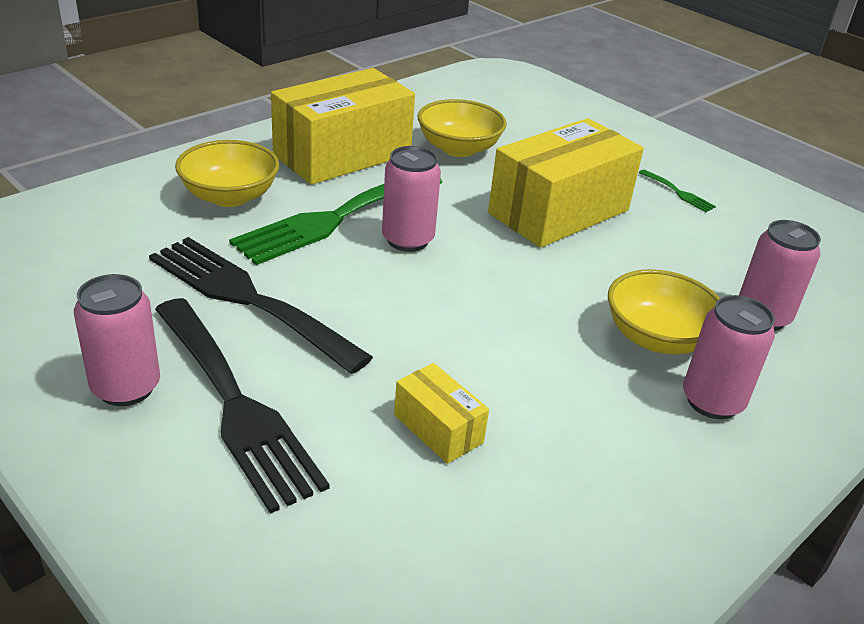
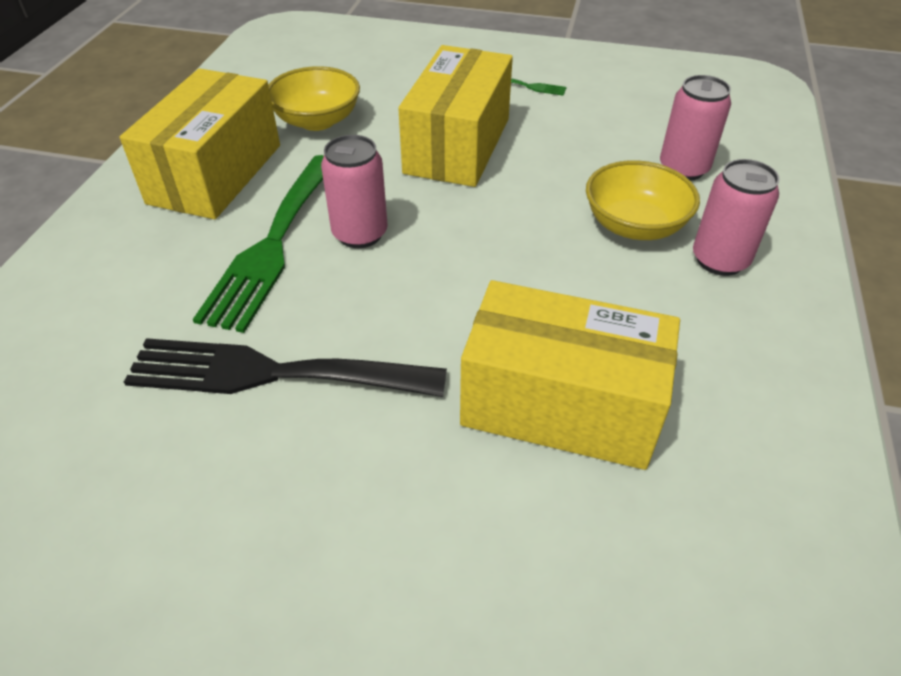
camera: 30 degrees left, 10 degrees up
pink can [74,274,160,406] -> none
black fork [155,298,330,514] -> none
yellow bowl [175,140,279,207] -> none
yellow box [394,363,489,464] -> yellow box [460,280,680,470], size x2.14

